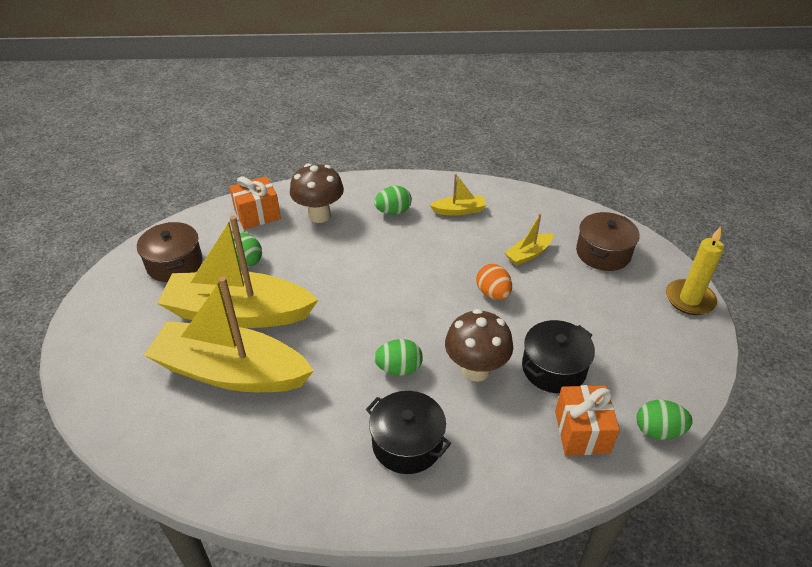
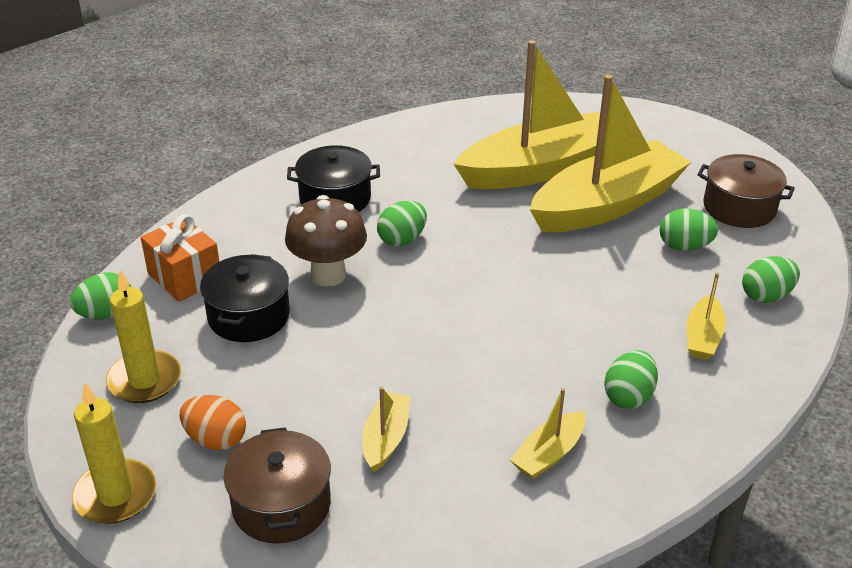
camera: 140 degrees right, 5 degrees down
orange gift [229,176,281,229] -> green egg [742,256,800,303]
brown mushroom [290,163,344,223] -> yellow boat [687,273,726,360]
orange egg [476,264,512,300] -> orange egg moved to [180,395,246,450]
none -> yellow candle [106,270,181,403]

